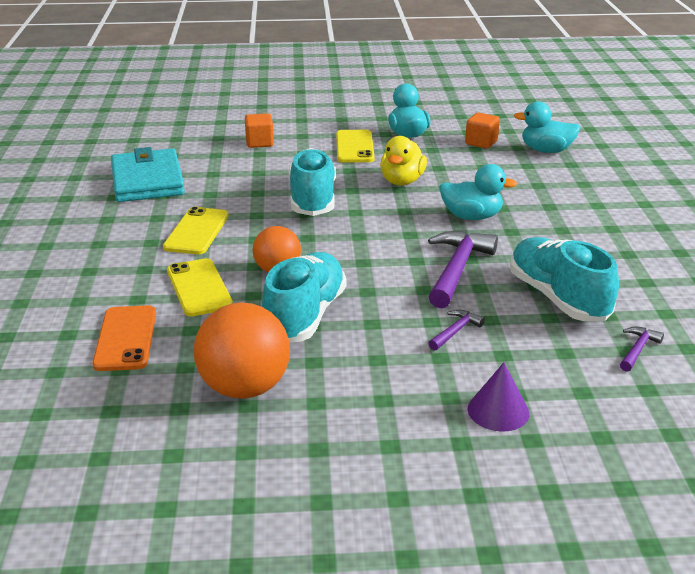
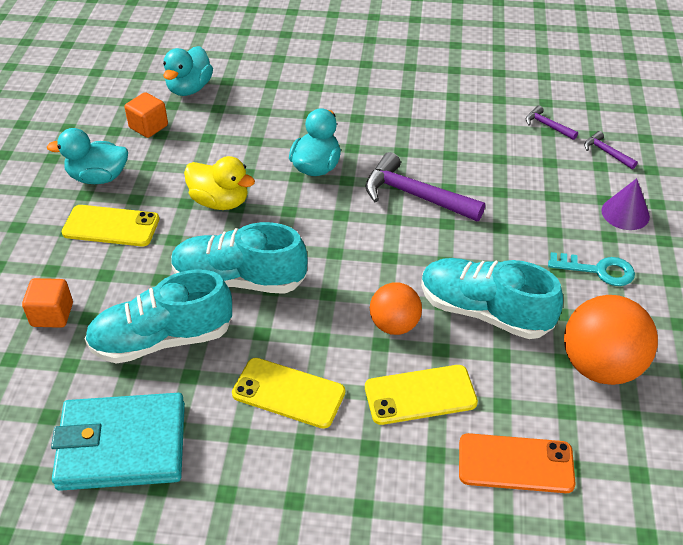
camera: 80 degrees left, 15 degrees up
purple hammer [428,310,485,351] -> purple hammer moved to [584,131,638,169]
turquoise shoe [510,237,619,321] -> turquoise shoe moved to [85,269,232,364]
none -> turquoise key [548,252,635,286]

